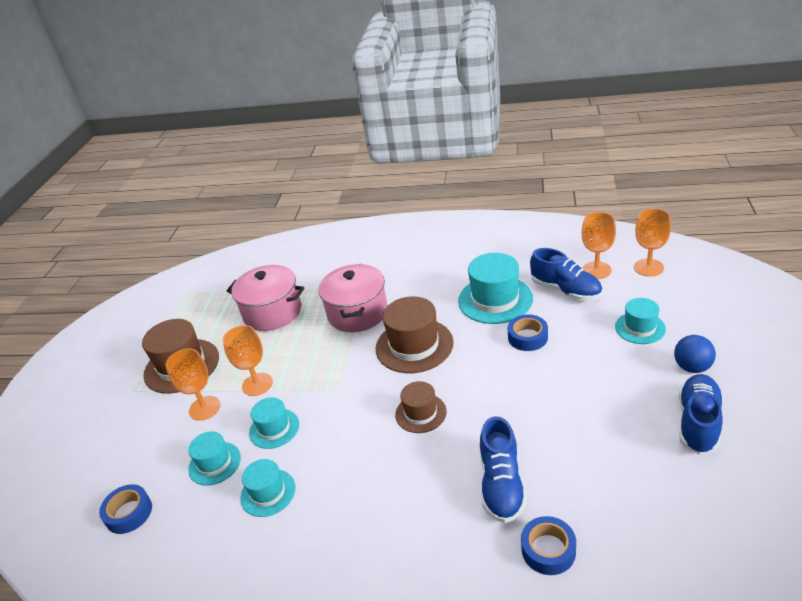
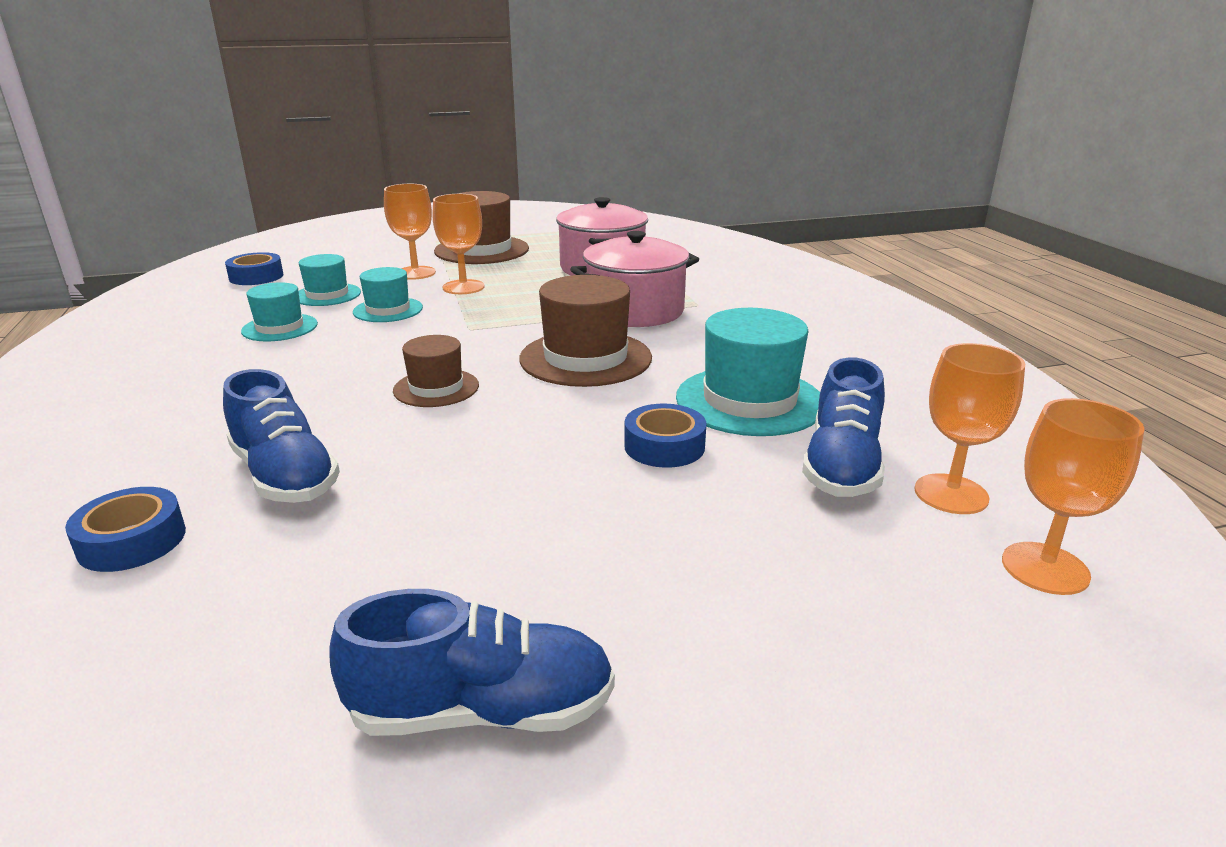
camera: 60 degrees right, 10 degrees down
blue shoe [480,416,527,523] -> blue shoe turned 105 degrees counterclockwise [223,369,340,503]
turquoise hat [615,298,666,344] -> none
blue ball [674,335,716,373] -> none

